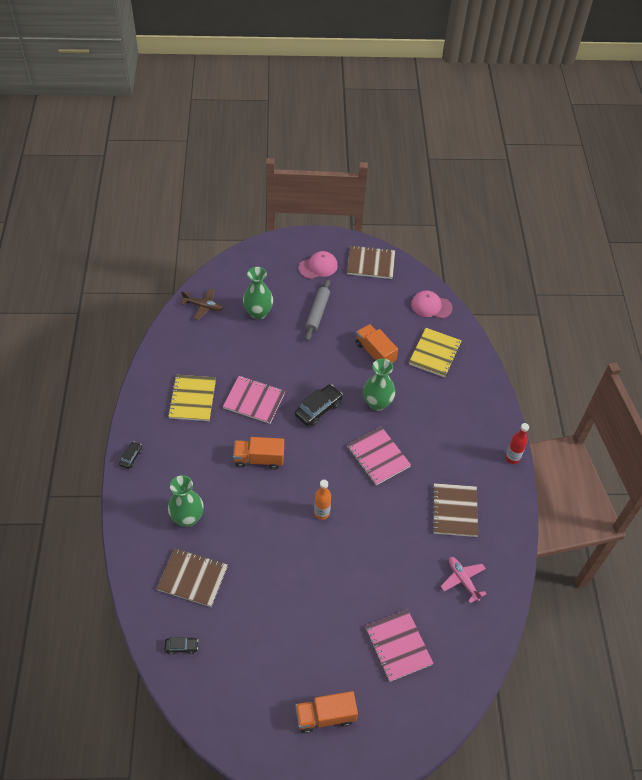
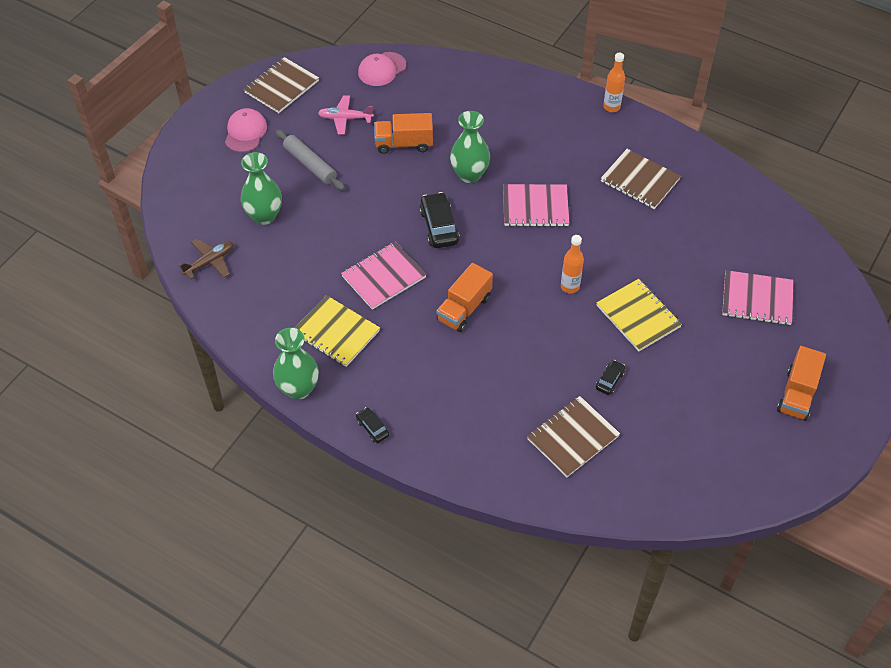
camera: 55 degrees left, 0 degrees up
black car [164,637,198,655] -> black car moved to [596,360,625,395]
green vase [168,475,204,527] -> green vase moved to [273,328,319,400]
yellow notebook [409,328,462,378] -> yellow notebook moved to [596,279,682,351]
pink plane [441,557,487,603] -> pink plane moved to [318,95,374,135]
red bottle [505,423,529,464] -> orange bottle [603,53,625,112]

